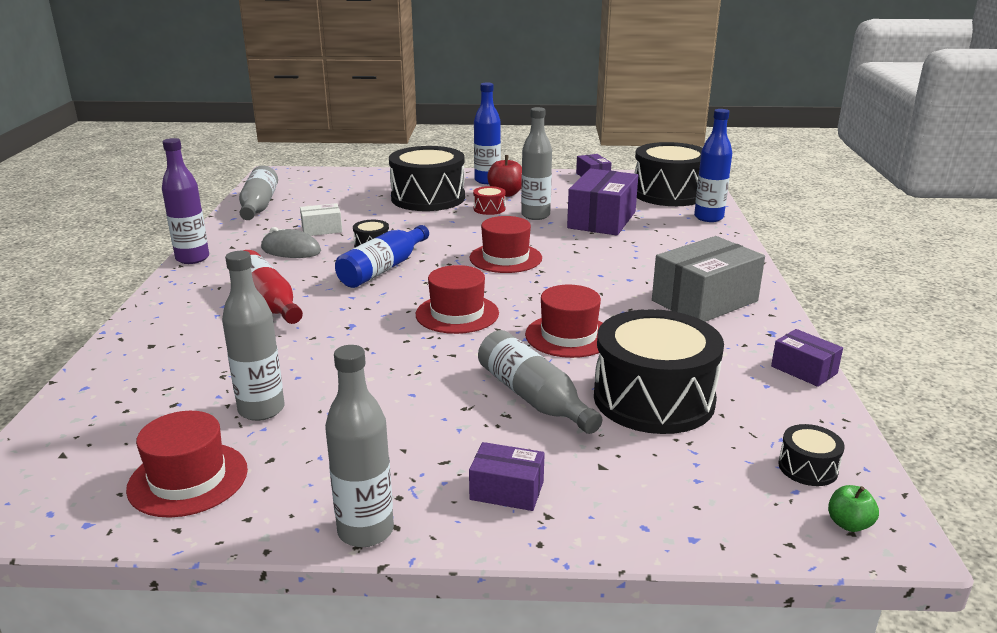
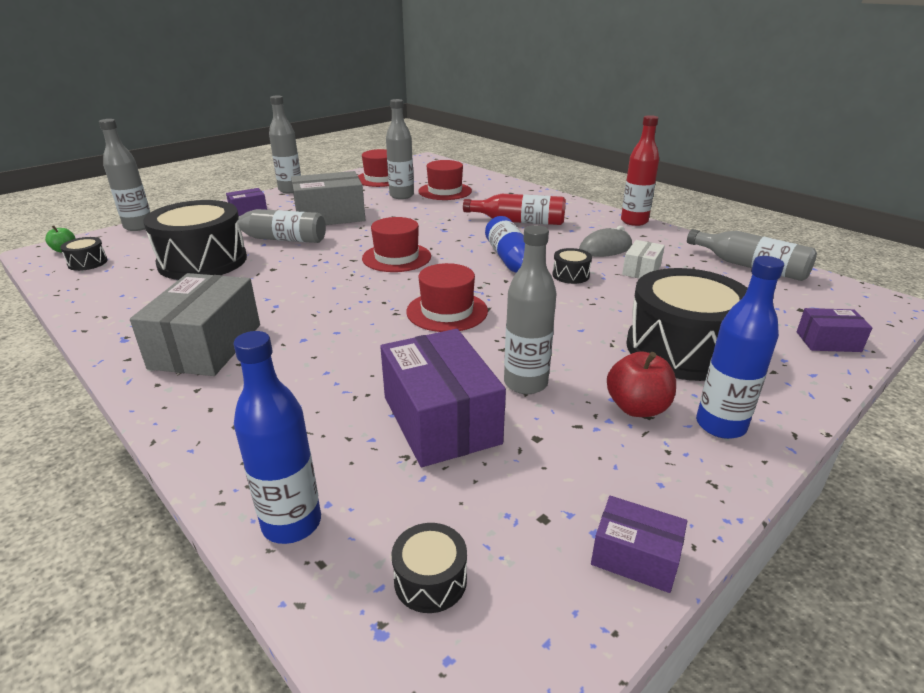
camera: 135 degrees right, 5 degrees up
purple bottle [162,138,209,264] -> red bottle [621,115,659,226]
red drum [473,186,506,215] -> none
red hat [525,284,602,358] -> red hat moved to [418,160,472,200]
black drum [634,142,703,206] -> black drum [391,523,467,613], size x0.42
purple box [771,329,843,387] -> purple box moved to [796,308,873,352]
none -> grey bottle [99,119,150,231]
none -> grey box [291,171,365,225]

